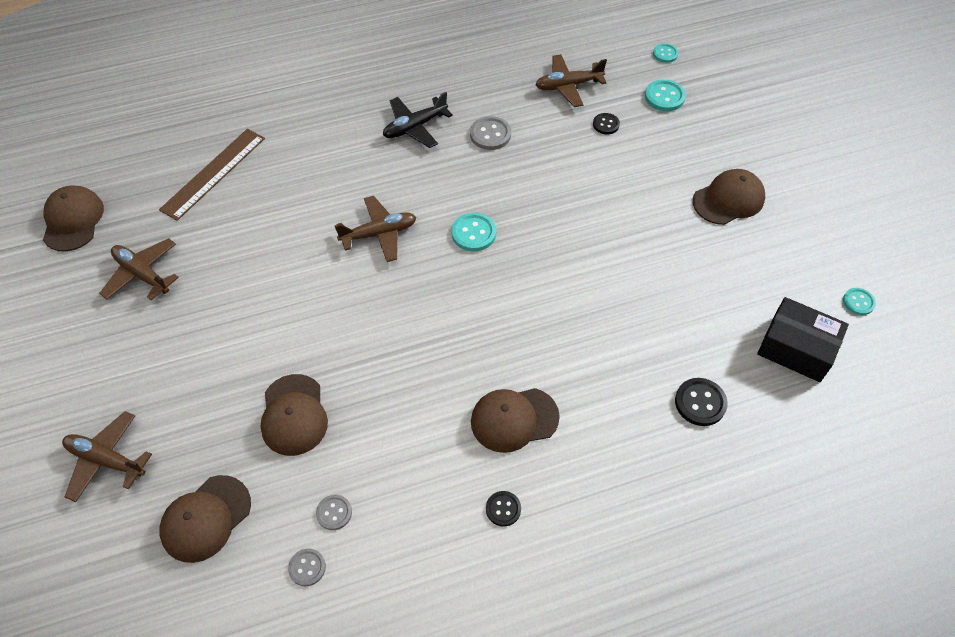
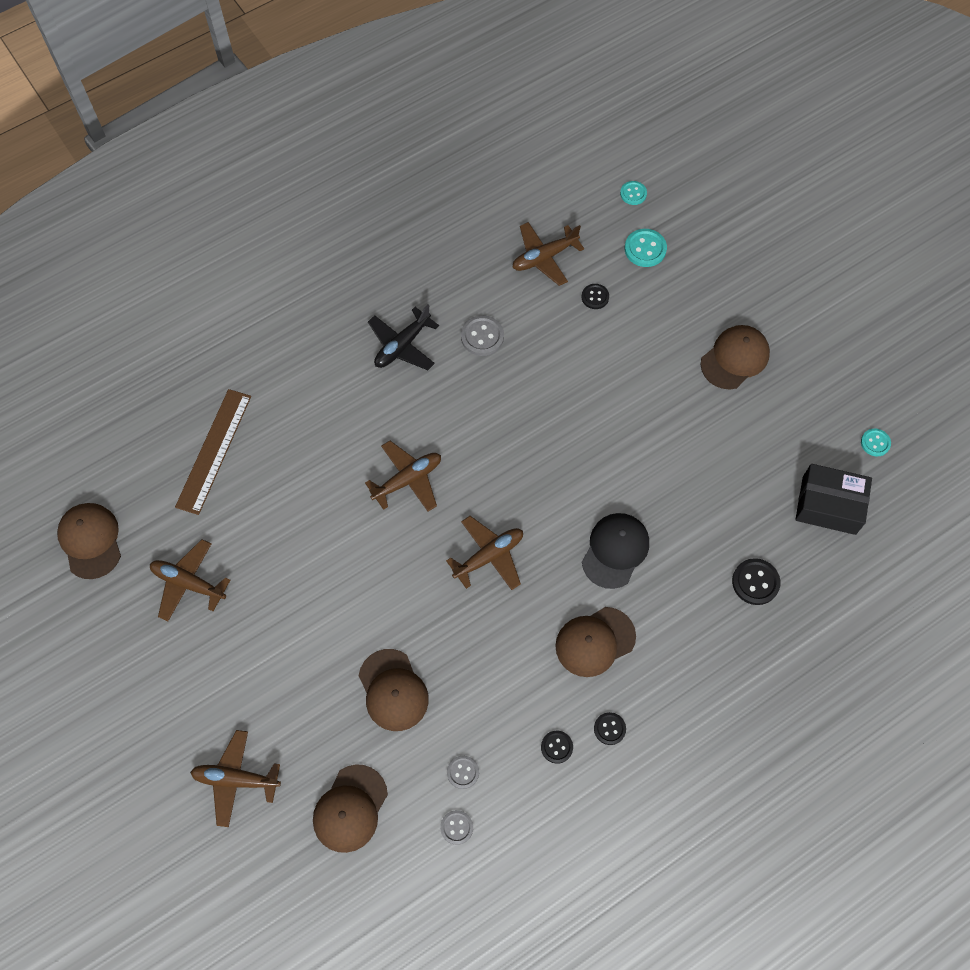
camera: 15 degrees left, 10 degrees up
turquoise button [451,213,496,252] -> none
none -> brown plane [446,516,523,590]
none -> black button [541,731,573,764]
none -> black cap [582,513,649,589]

